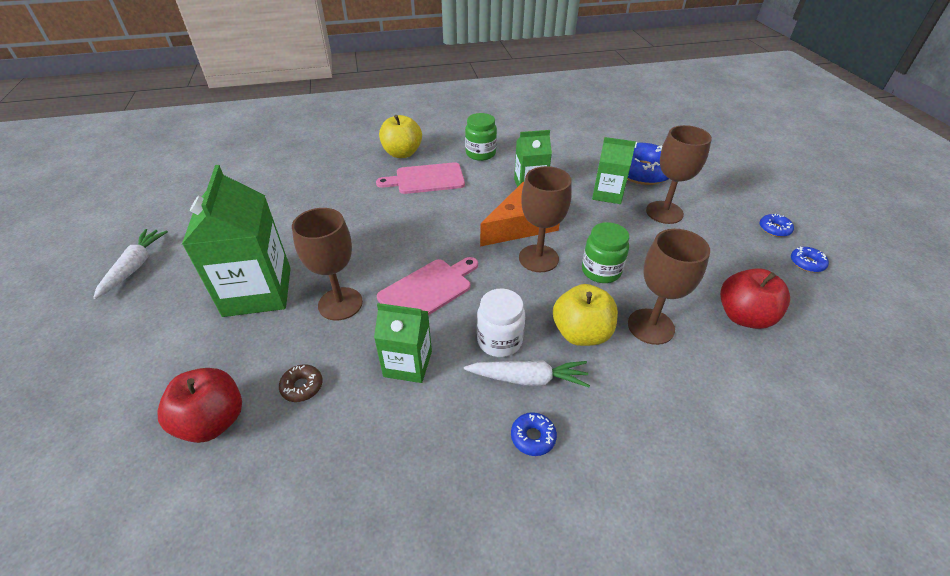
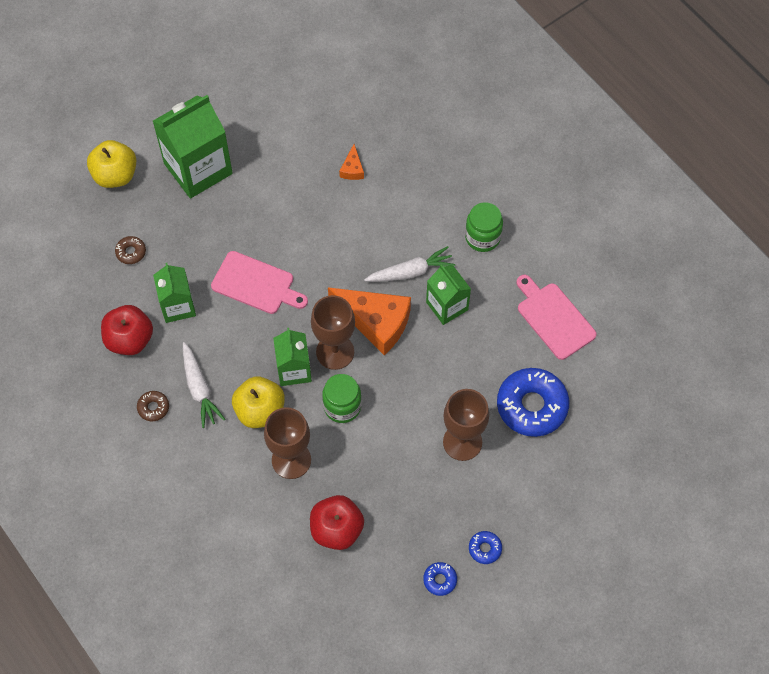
camera: 65 degrees right, 20 degrees up
white carrot [93,229,168,299] -> white carrot moved to [364,246,455,282]
red apple [158,368,242,443] -> red apple moved to [101,305,153,355]
brown goblet [292,208,363,321] -> none
pink cutting board [376,162,465,194] -> pink cutting board moved to [517,275,597,360]
yellow apple [379,115,422,158] -> yellow apple moved to [87,140,137,188]
white jar [477,289,525,357] -> none
blue donut [511,412,557,456] -> brown donut [137,391,169,421]
green carton [592,137,636,204] -> green carton moved to [273,328,312,386]
none -> orange cheese [339,144,364,180]

